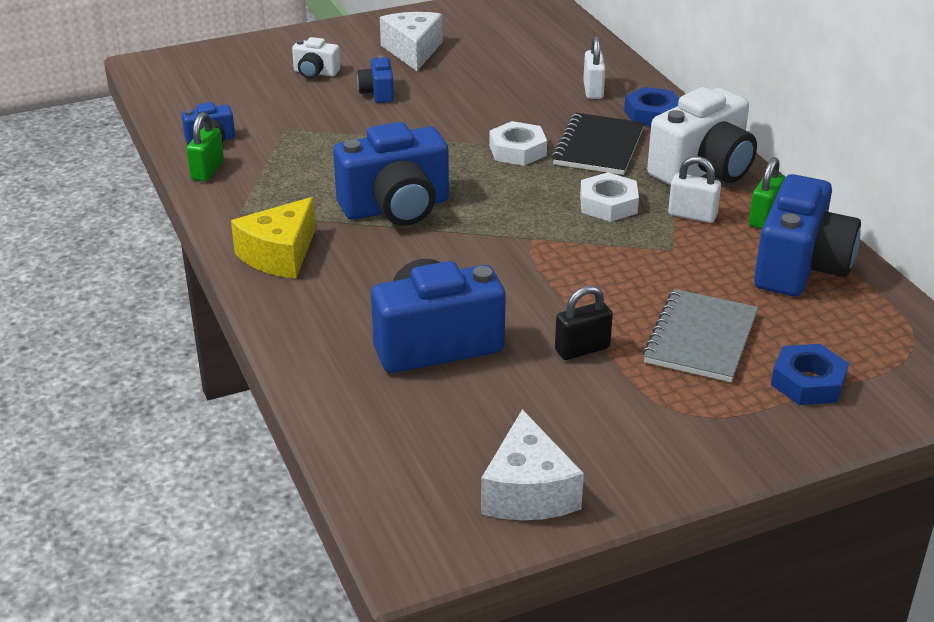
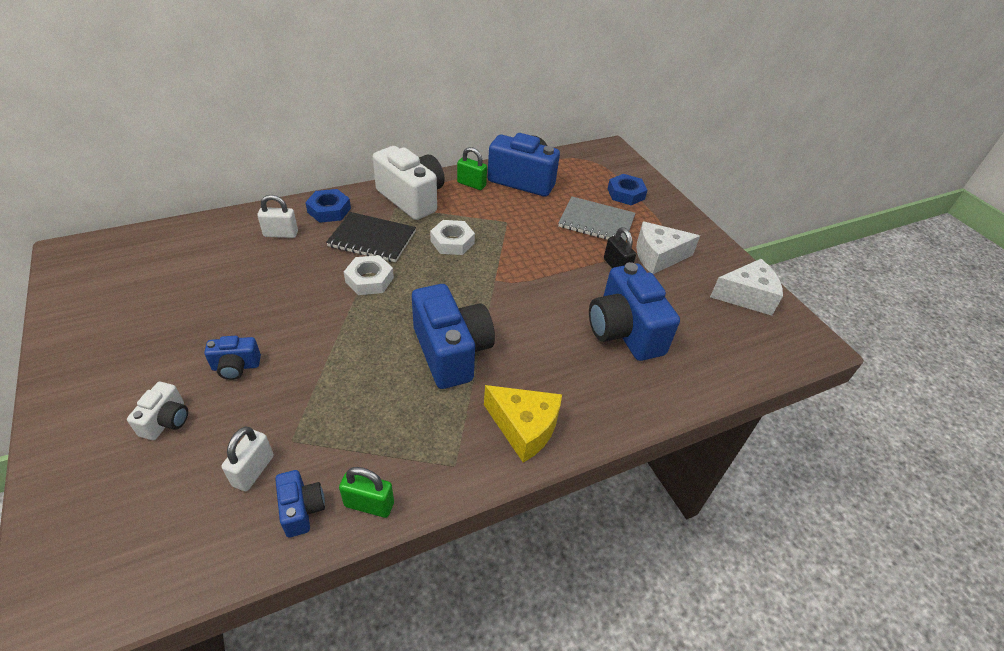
camera: 95 degrees left, 10 degrees up
white cheese [380,12,442,71] -> white cheese moved to [636,221,700,274]
white padlock [668,156,721,223] -> white padlock moved to [222,427,274,491]

